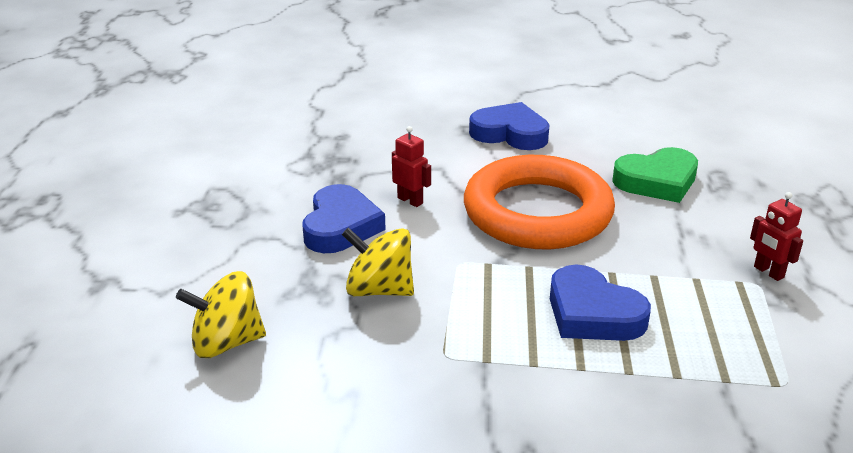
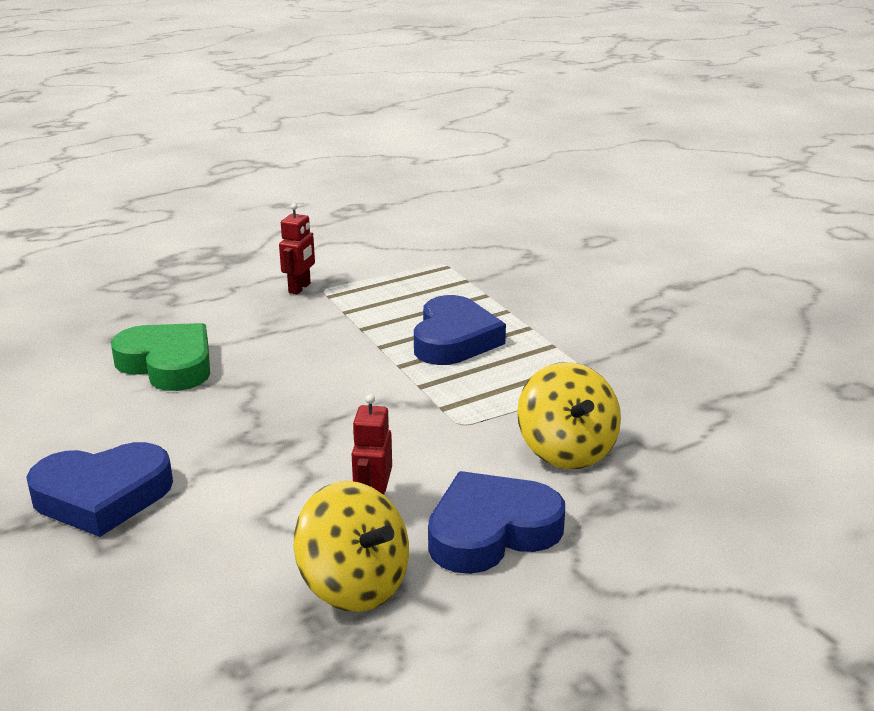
camera: 125 degrees left, 5 degrees down
yellow spinning top [176,271,266,358] -> yellow spinning top moved to [294,481,409,612]
orange ring [464,155,615,250] -> none
blue heart [469,102,549,150] -> blue heart turned 90 degrees counterclockwise [26,442,173,537]

